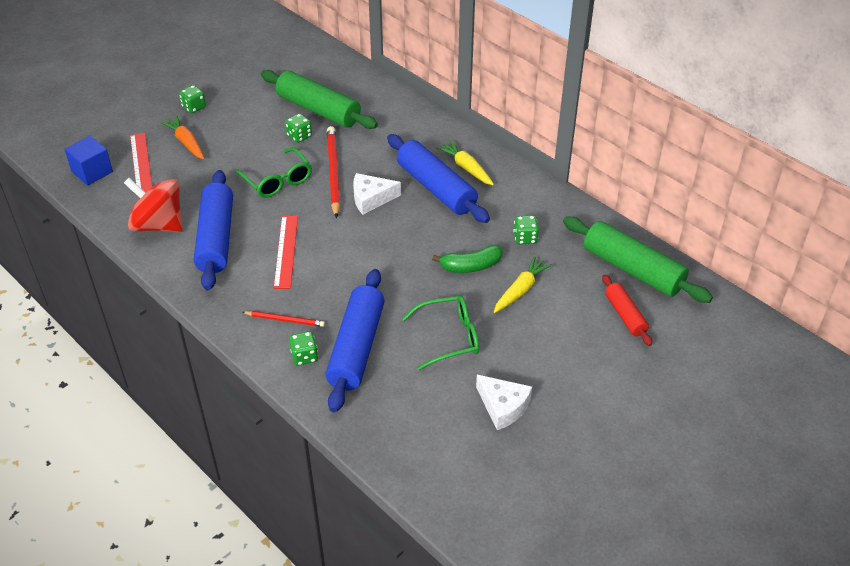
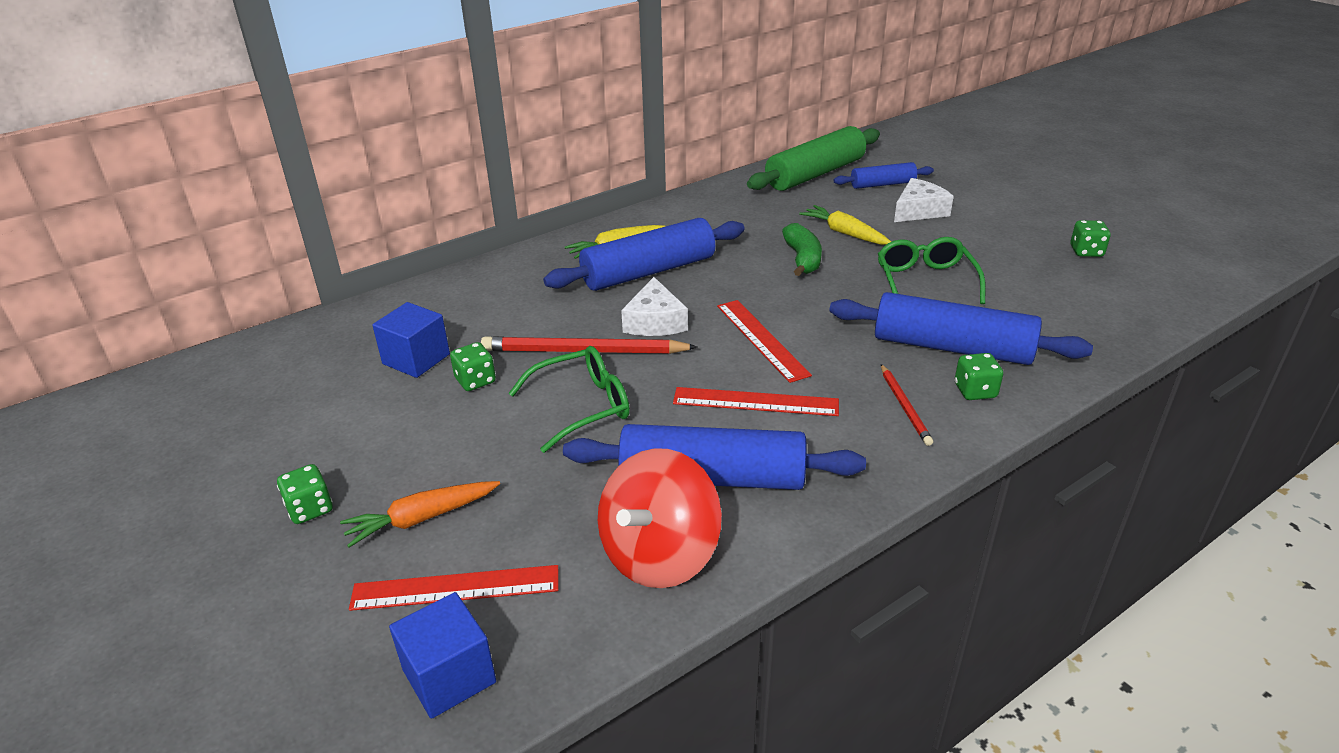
camera: 80 degrees left, 10 degrees down
red pencil [242,311,325,327] -> red pencil turned 150 degrees clockwise [881,364,933,446]
green rolling pin [261,70,378,129] -> blue cube [372,302,450,378]
white cheese [476,375,532,430] -> white cheese moved to [894,178,954,222]
green dice [513,215,539,244] -> green dice moved to [1070,220,1111,257]
red rolling pin [602,275,652,346] -> blue rolling pin [834,162,934,189]
none -> red ruler [717,300,812,383]

